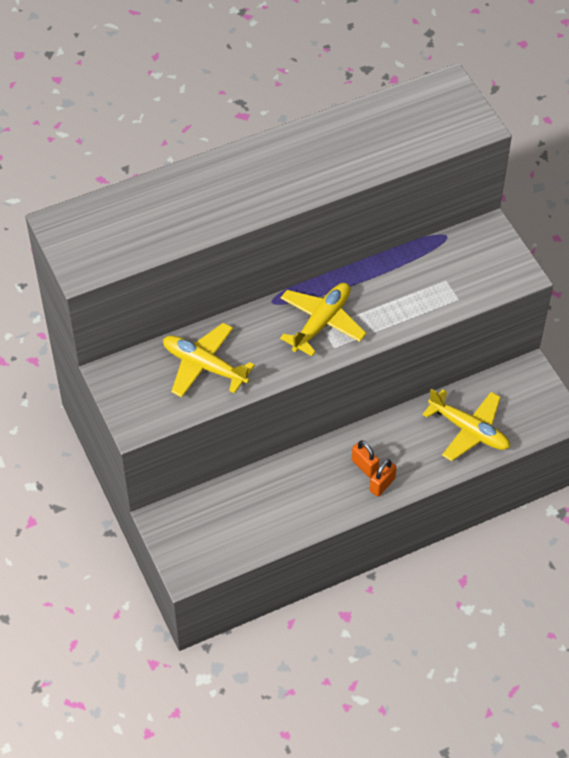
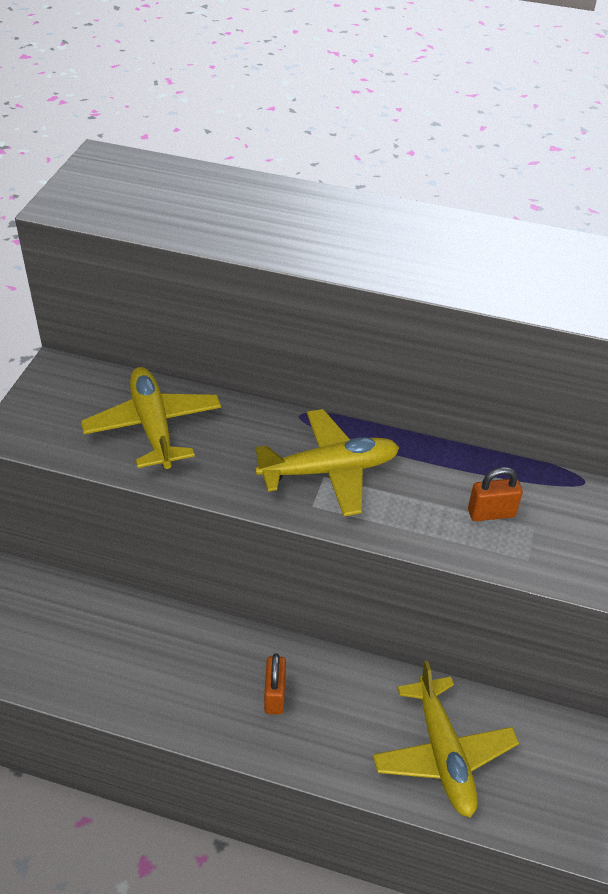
camera: 40 degrees right, 10 degrees down
orange padlock [369,459,397,497] -> orange padlock moved to [468,467,523,521]

